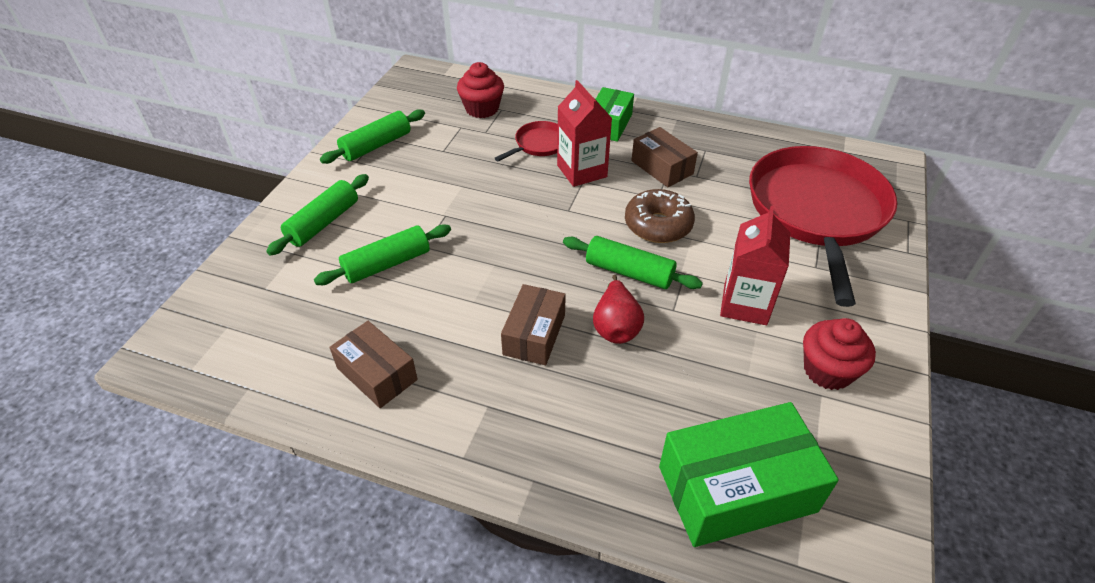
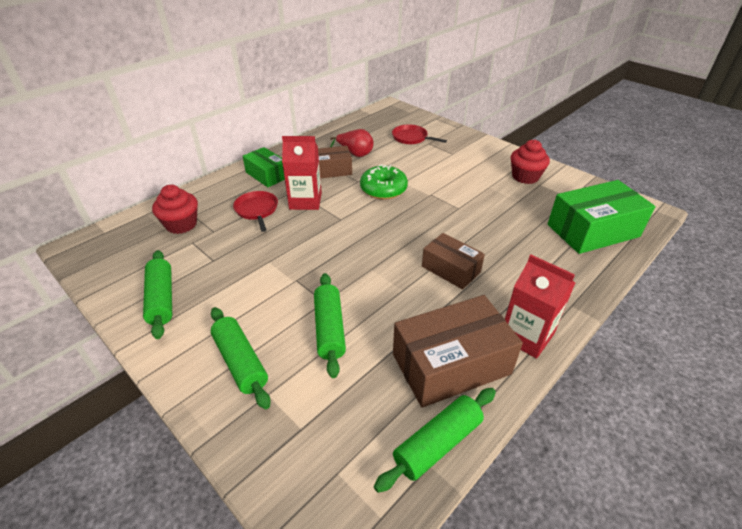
camera: 65 degrees left, 5 degrees down
brown box [329,321,418,408] -> brown box [393,295,523,408], size x1.66
green rolling pin [563,236,703,289] -> green rolling pin moved to [374,388,496,493]
red pear [593,275,644,344] -> red pear moved to [330,129,374,157]
brown donut [625,189,695,243] -> green donut [360,164,408,200]
green box [659,402,839,547] -> green box turned 60 degrees clockwise [548,180,656,254]
red carton [720,206,790,325] -> red carton moved to [505,255,575,359]
red pan [749,146,897,307] -> red pan [392,124,447,144], size x0.42

